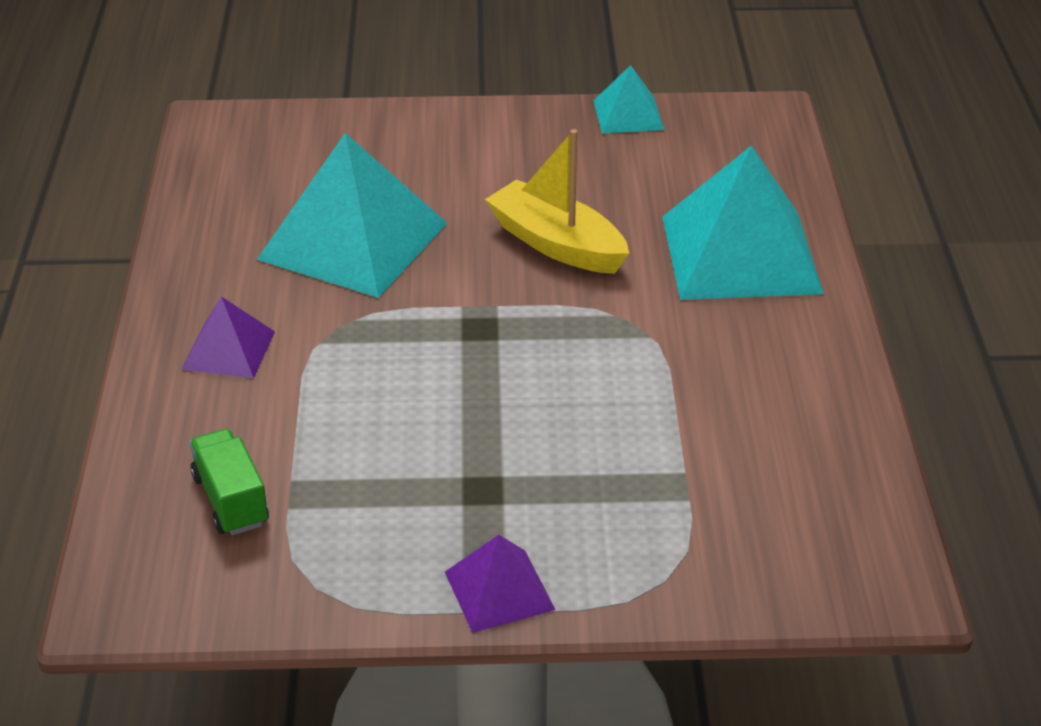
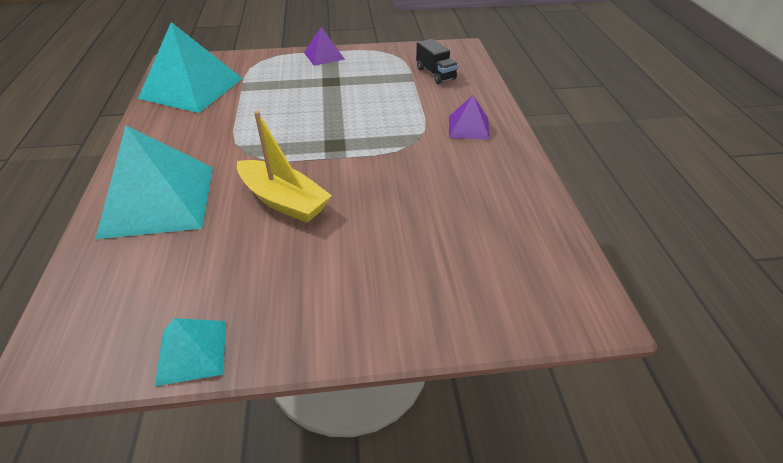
camera: 175 degrees right, 5 degrees up
green truck [190,429,269,535] -> black truck [416,39,458,84]
turquoise pyramid [256,133,447,298] -> turquoise pyramid moved to [138,22,243,113]

